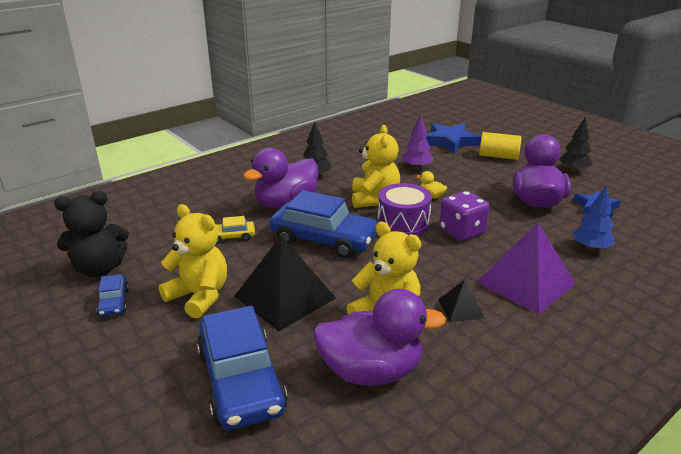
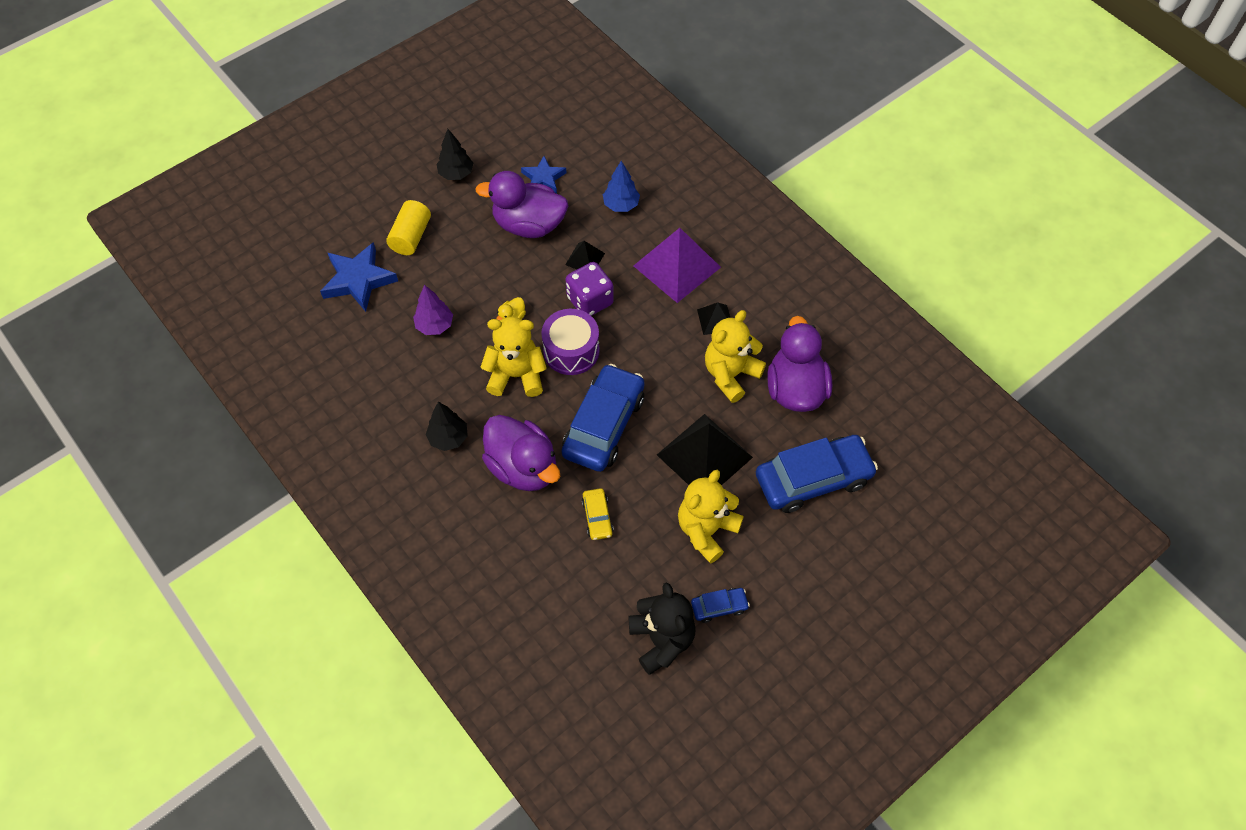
camera: 90 degrees left, 30 degrees up
none -> black pyramid [565,241,605,269]

